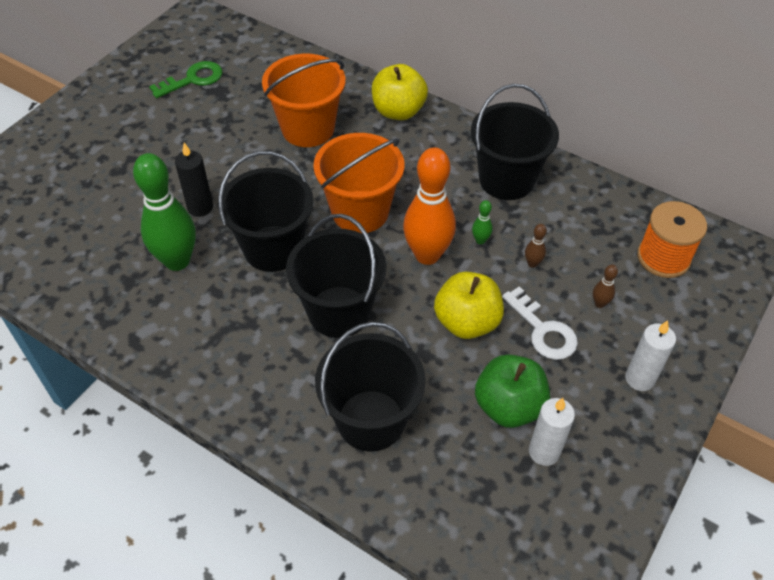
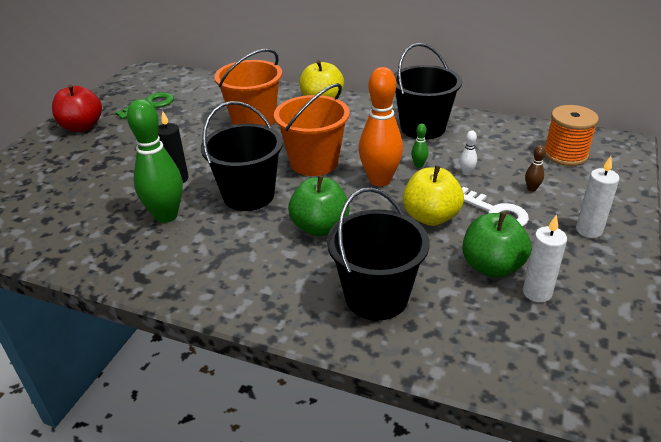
camera: 10 degrees left, 15 degrees down
black bucket [286,214,386,338] -> green apple [288,175,350,236]
brown bowling pin [525,224,547,268] -> white bowling pin [460,130,477,175]
none -> red apple [52,85,102,132]

